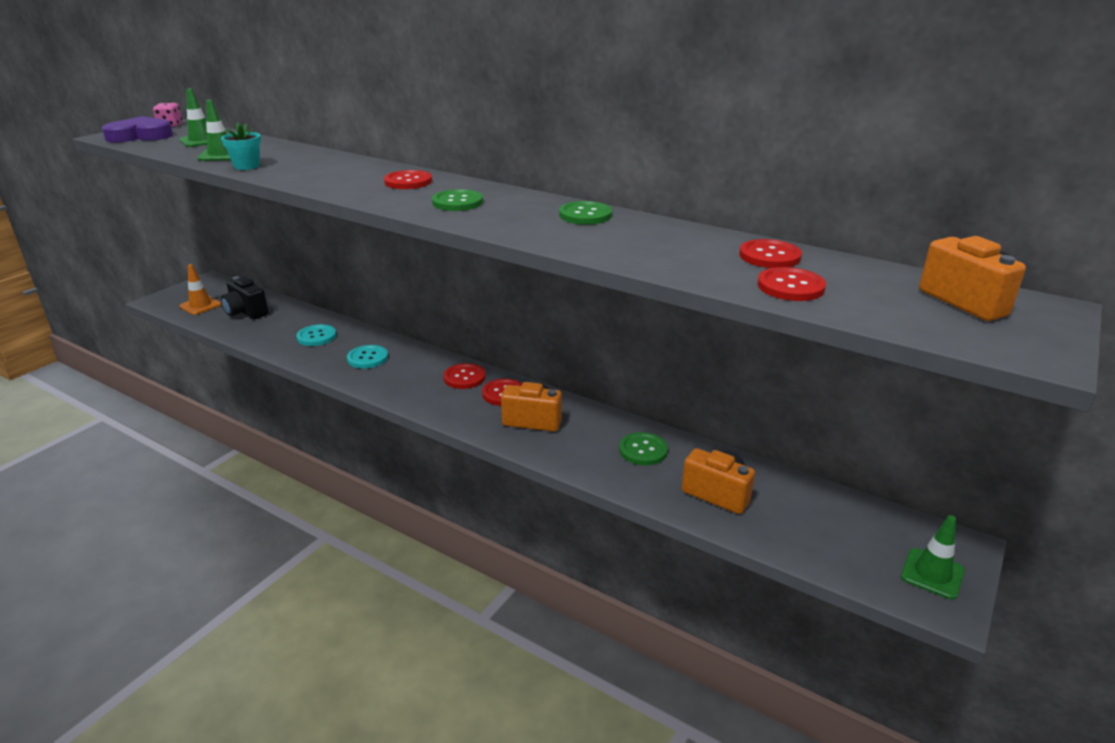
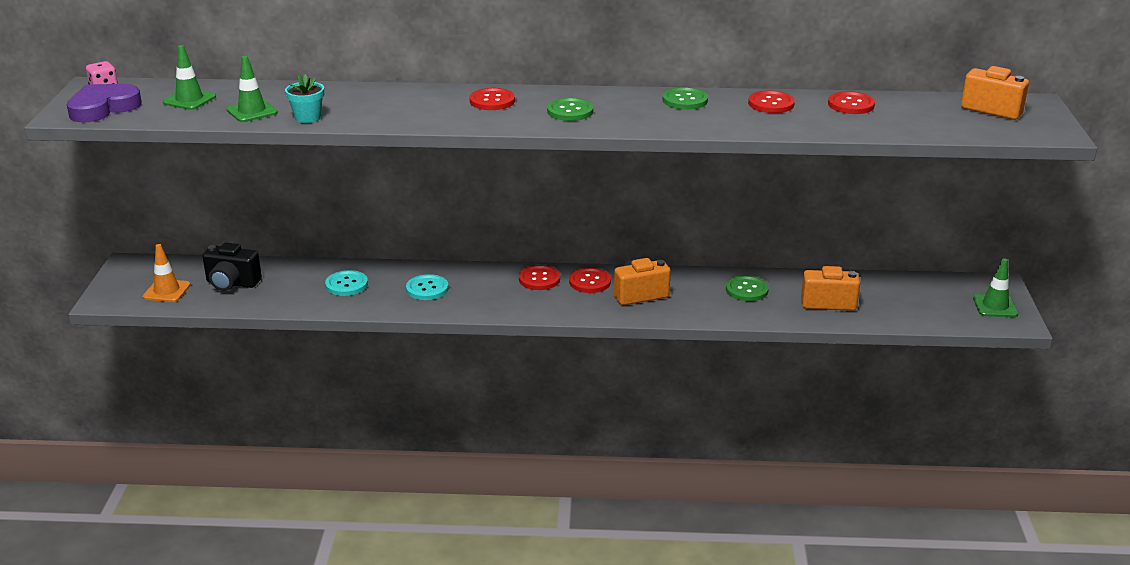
camera: 30 degrees left, 0 degrees up
red button [757,267,826,301] -> red button moved to [748,91,795,113]

